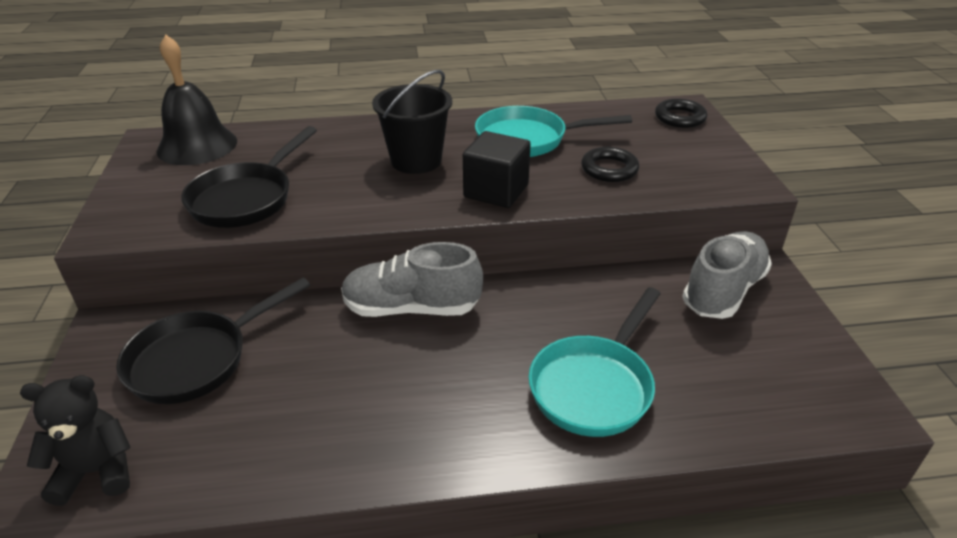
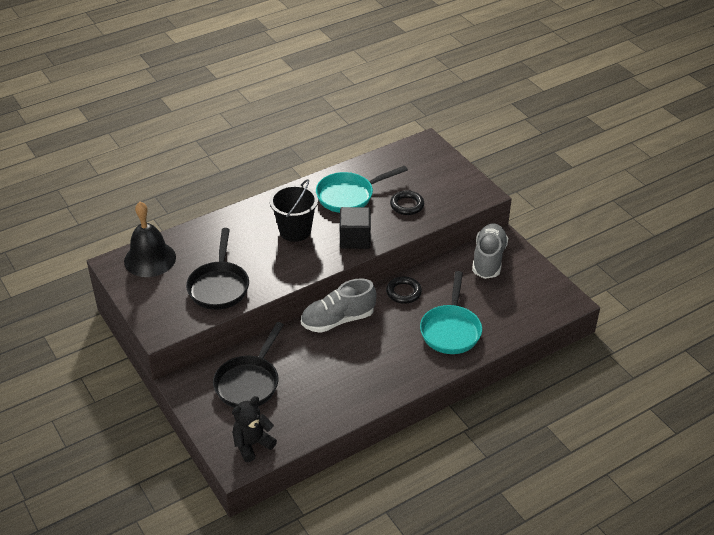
camera: 25 degrees left, 5 degrees up
black ring [655,99,707,128] -> black ring moved to [386,276,422,304]

